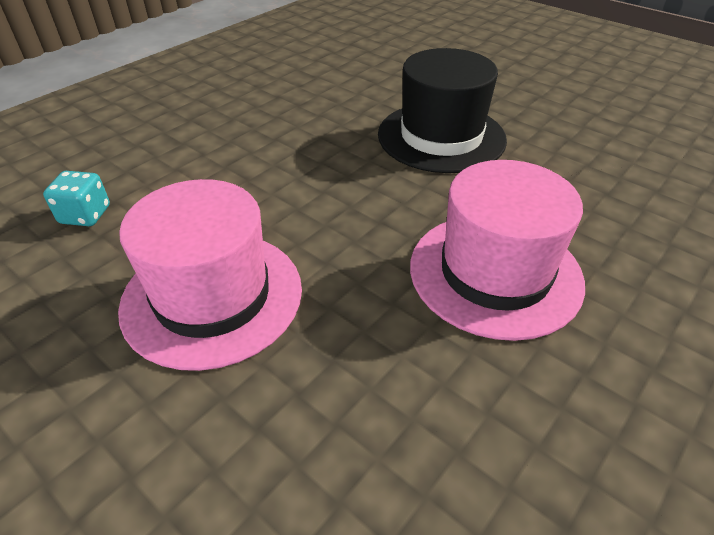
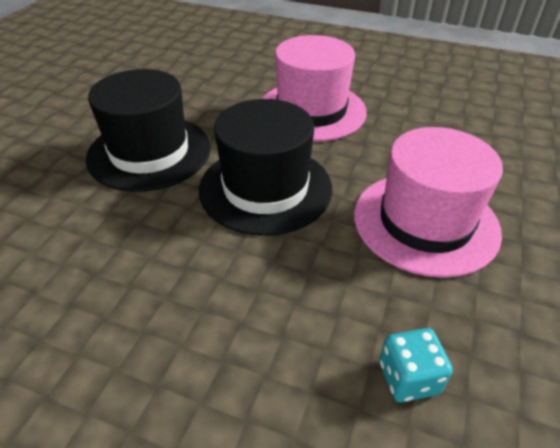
camera: 110 degrees left, 0 degrees up
none -> black hat [199,99,333,236]

